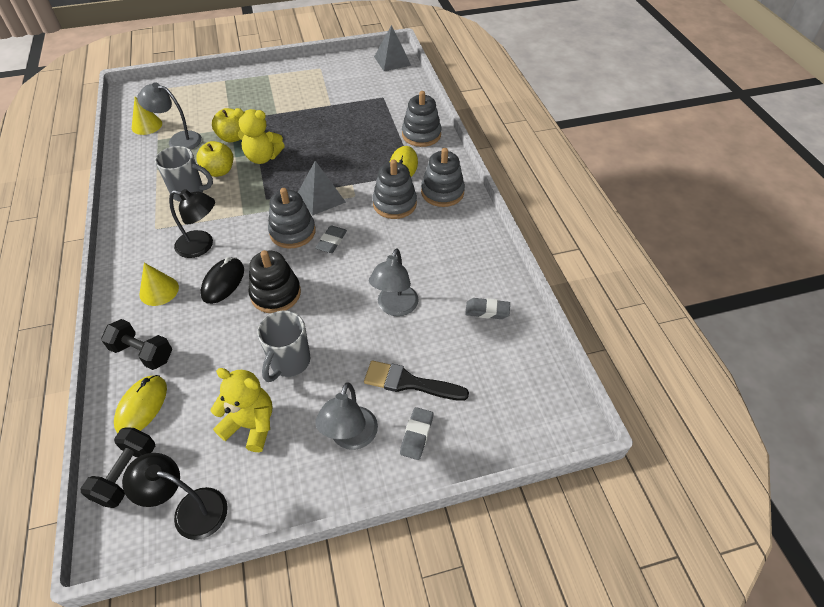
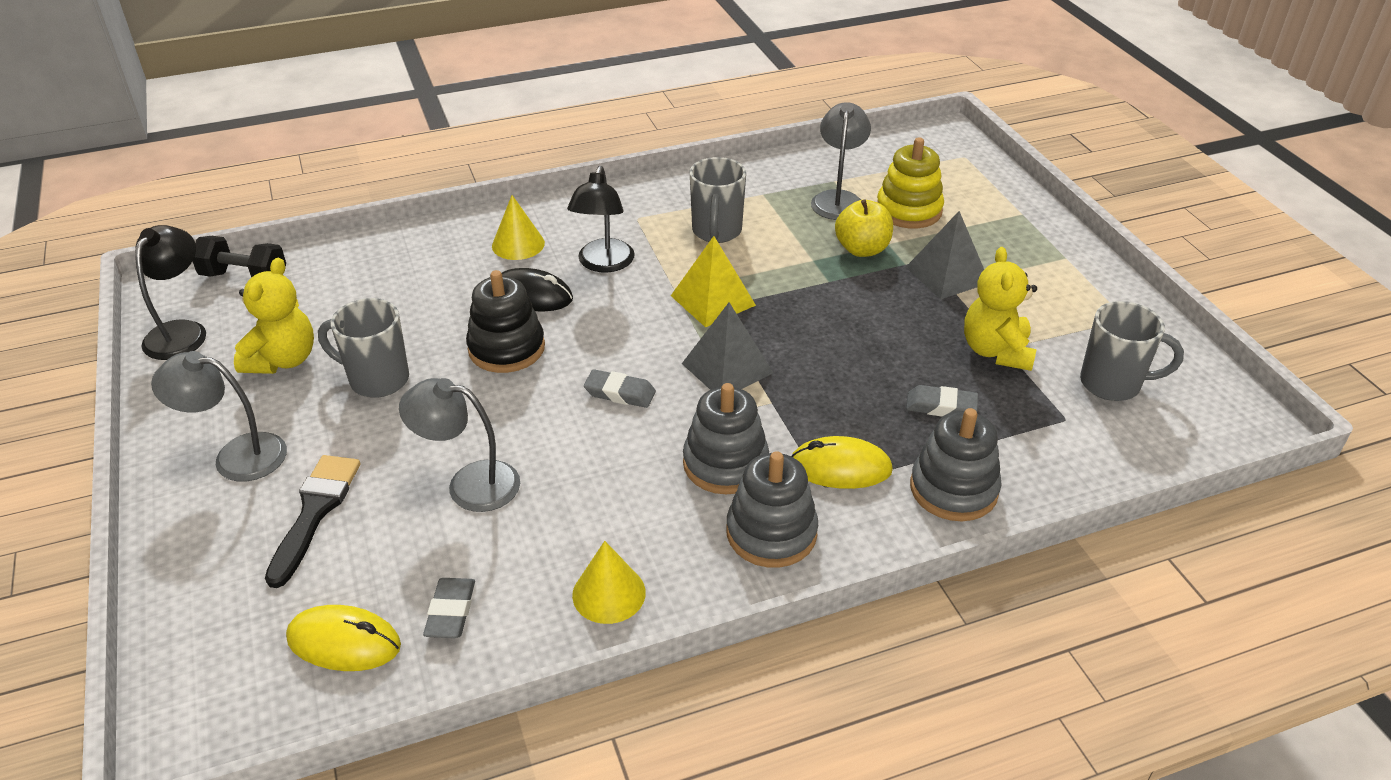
camera: 85 degrees right, 10 degrees down
black dumbbell [101,319,172,370] -> none
yellow mouse [114,375,167,434] -> yellow mouse moved to [286,605,401,671]
yellow cone [132,97,162,135] -> yellow cone moved to [572,541,646,624]
yellow apple [196,141,233,177] -> none
yellow teddy bear [234,108,285,164] -> yellow teddy bear moved to [964,247,1037,371]
grey stacking toy [268,188,316,248] -> none
grey pyramid [374,25,411,71] -> grey pyramid moved to [906,211,984,299]
grey eraser [400,407,433,460] -> grey eraser moved to [906,385,978,417]
none -> yellow pyramid [671,236,756,327]
none -> yellow stacking toy [877,137,944,228]
none -> grey mug [1080,301,1184,401]

